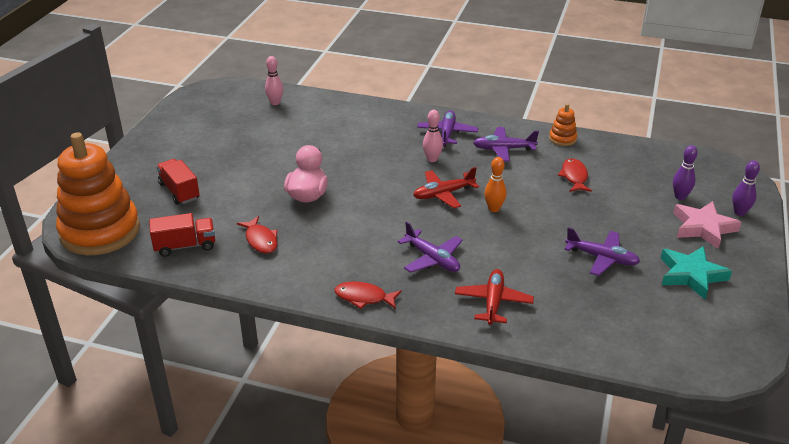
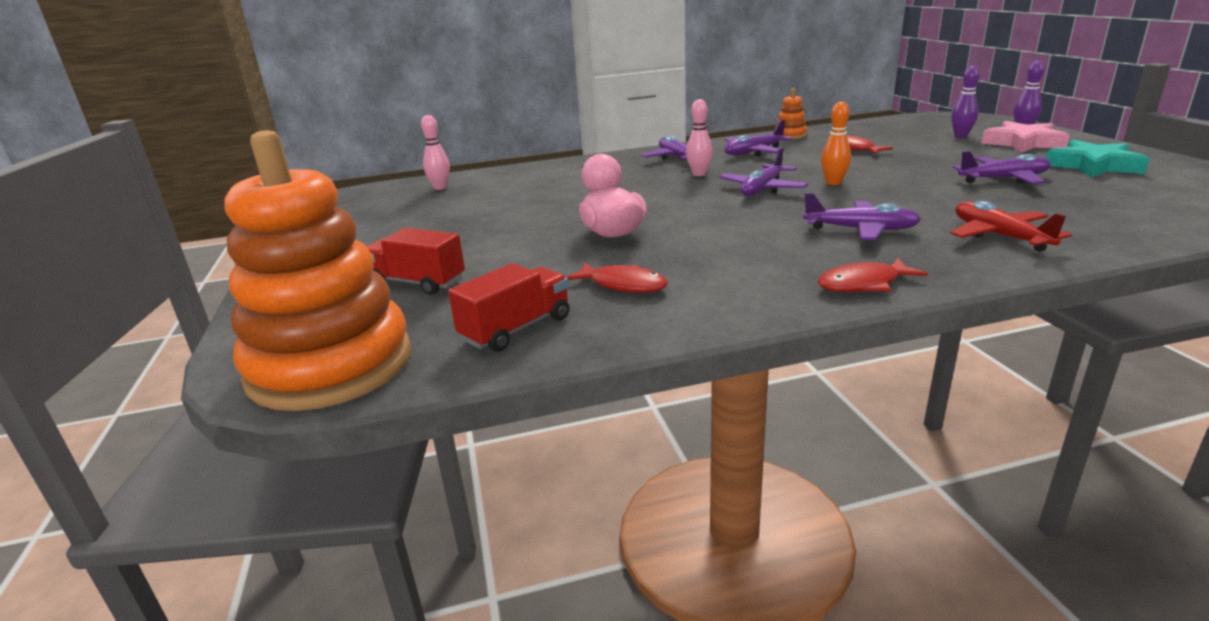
camera: 30 degrees left, 10 degrees down
red plane [413,167,479,208] -> purple plane [719,147,808,196]

